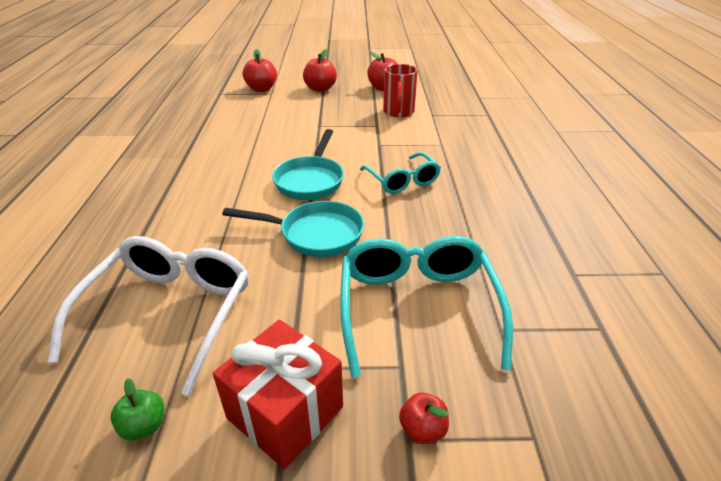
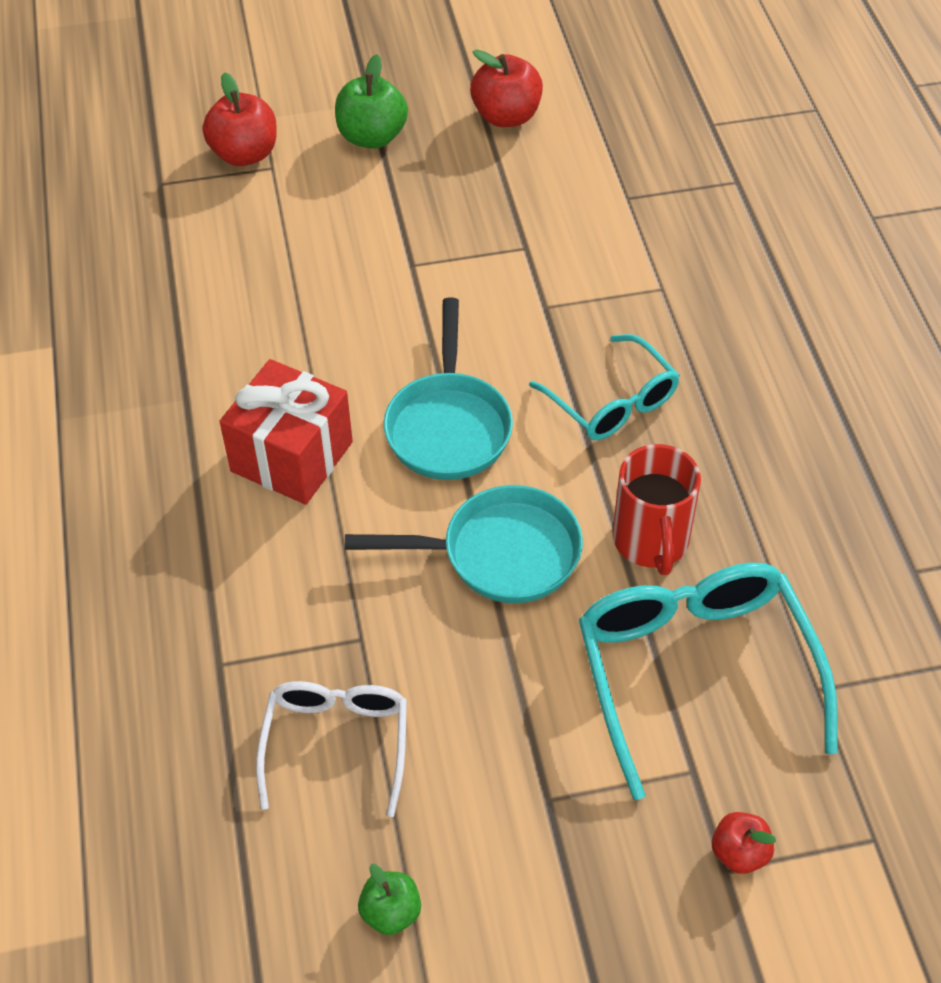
camera: 10 degrees left, 15 degrees up
white glasses [48,236,249,396] -> white glasses [256,681,407,817], size x0.62
red gift [213,319,343,469] -> red gift moved to [219,359,353,505]
red apple [303,49,337,92] -> green apple [335,54,408,149]
red mug [383,64,418,117] -> red mug moved to [613,444,701,575]

